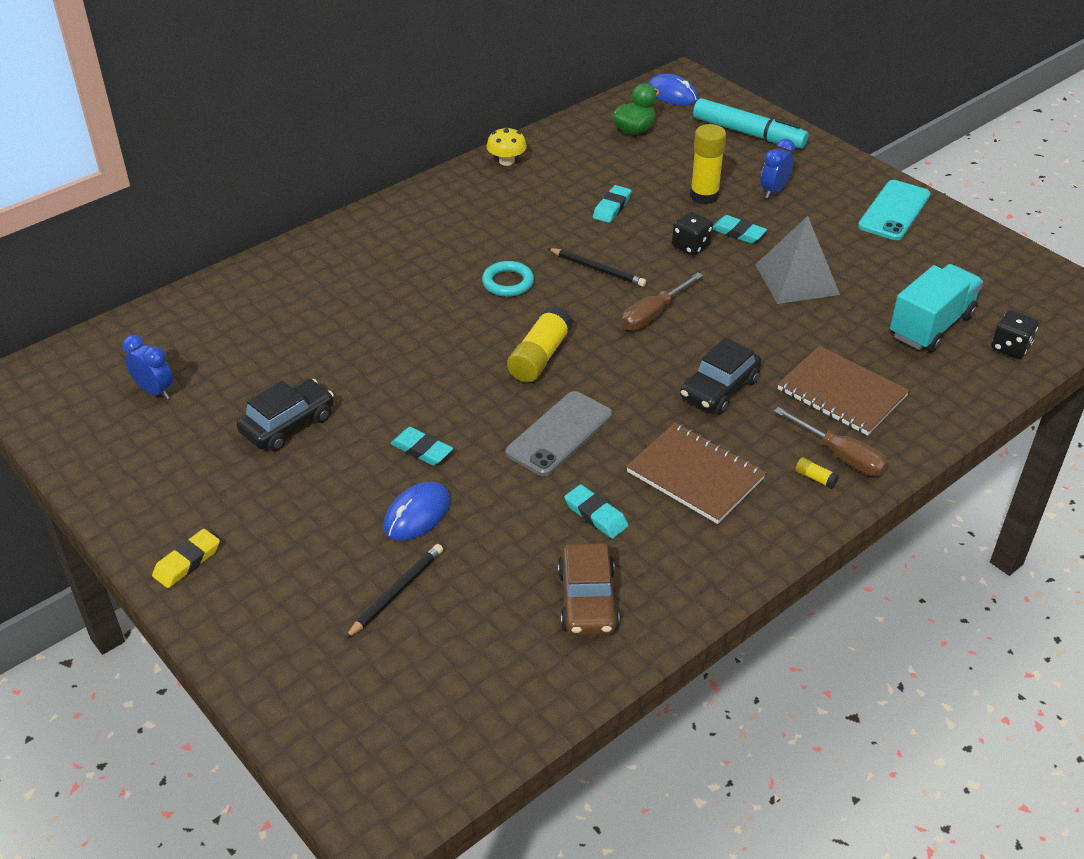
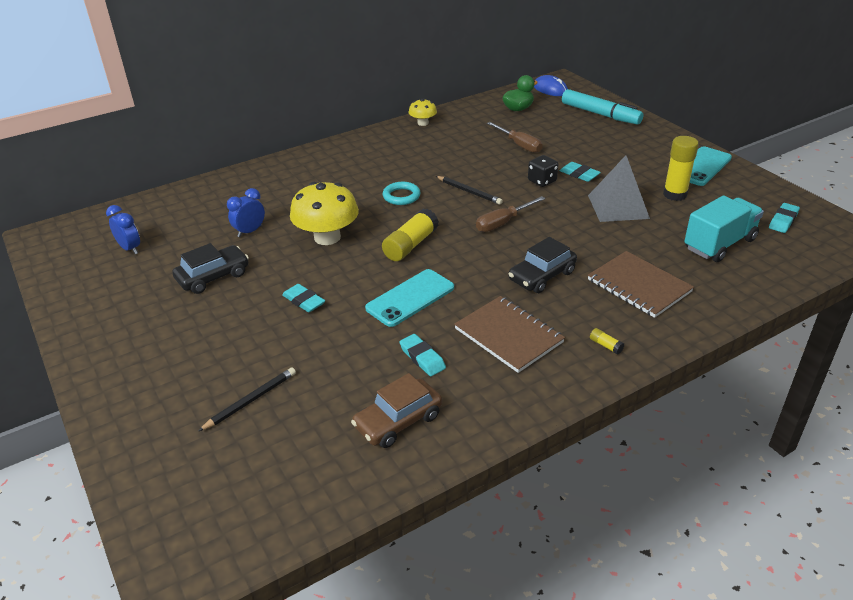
camera: 10 degrees right, 5 degrees down
yellow eraser [152,529,220,588] -> none
blue mouse [384,482,450,541] -> none
grey phone [506,391,612,476] -> turquoise phone [365,269,454,327]
brown car [558,543,620,636] -> brown car turned 45 degrees clockwise [351,373,442,448]
turquoise eraser [593,185,632,223] -> turquoise eraser moved to [769,203,800,233]
yellow glue stick [690,124,726,204] -> yellow glue stick moved to [663,136,699,201]
blue clock [761,139,795,199] -> blue clock moved to [227,188,265,237]
brown screwdriver [774,407,888,476] -> brown screwdriver moved to [487,122,543,153]
black dice [991,310,1039,359] -> none
none -> yellow mushroom [290,182,359,245]

